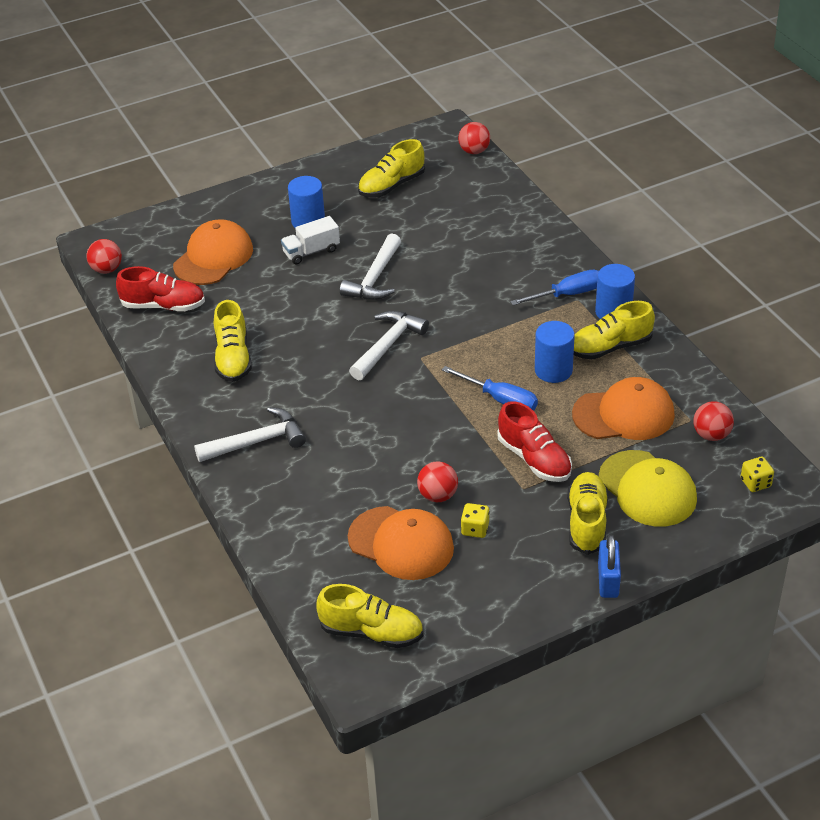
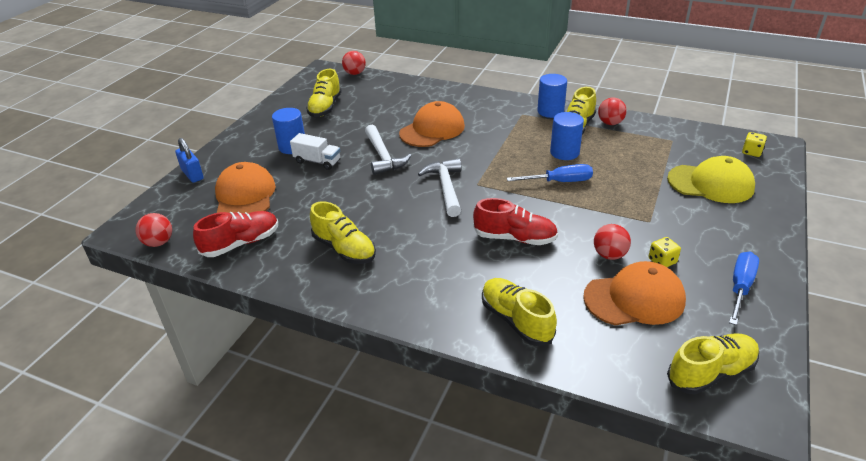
camera: 40 degrees left, 5 degrees down
white hammer [194,407,306,462] -> none
white truck [281,216,340,264] -> white truck turned 90 degrees counterclockwise [290,133,340,170]
red shoe [497,401,572,482] -> red shoe moved to [473,198,558,245]
blue screwdriver [510,270,599,305] -> blue screwdriver moved to [729,251,759,325]
yellow shoe [567,472,608,555] -> yellow shoe moved to [482,278,557,346]
orange cap [572,377,675,440] -> orange cap moved to [399,101,465,147]
blue padlock [598,535,621,598] -> blue padlock moved to [175,138,204,183]
red ball [694,402,734,441] -> red ball moved to [598,97,627,125]

